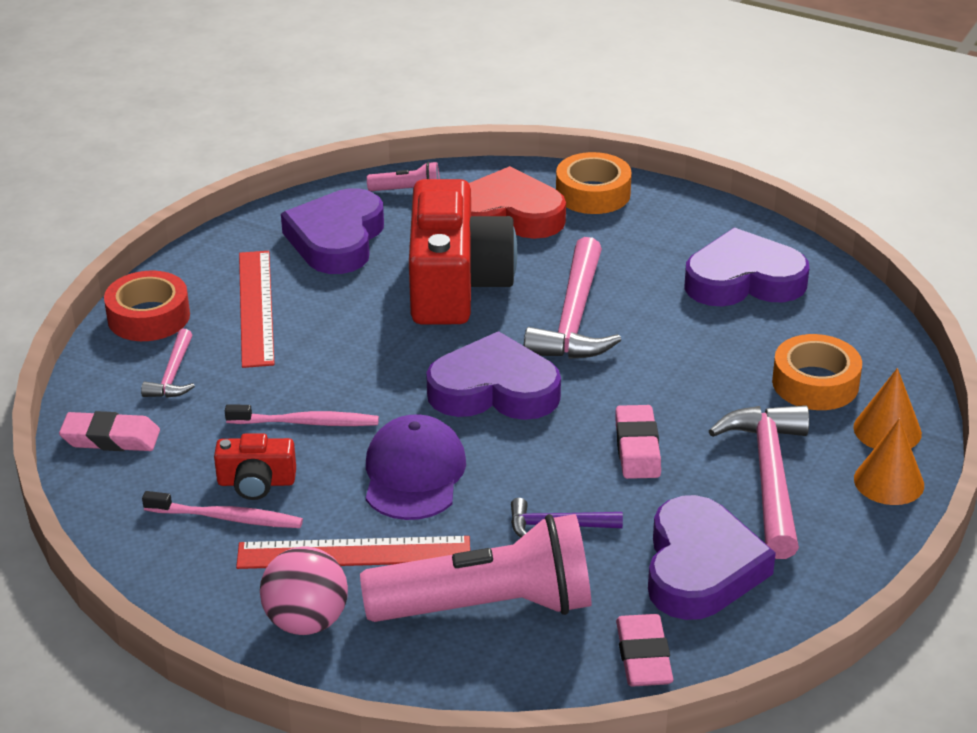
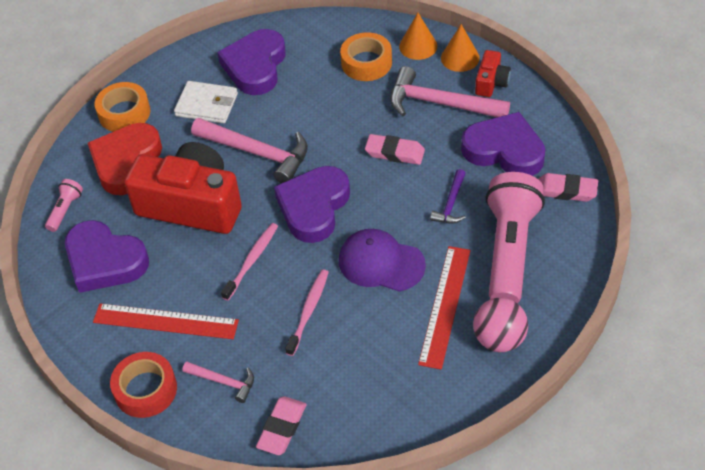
camera: 70 degrees left, 15 degrees up
pink toothbrush [142,491,303,528] -> pink toothbrush moved to [221,223,278,301]
red camera [214,434,296,500] -> red camera moved to [475,50,511,97]
none -> white wallet [174,81,238,123]

